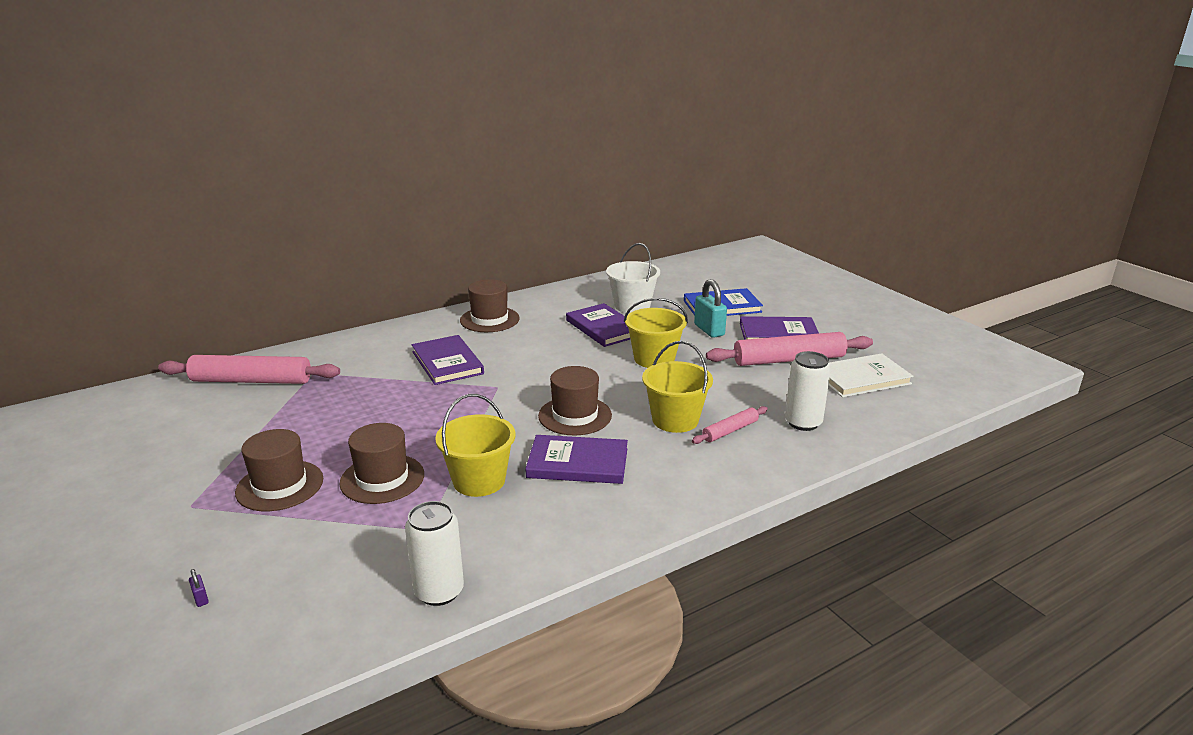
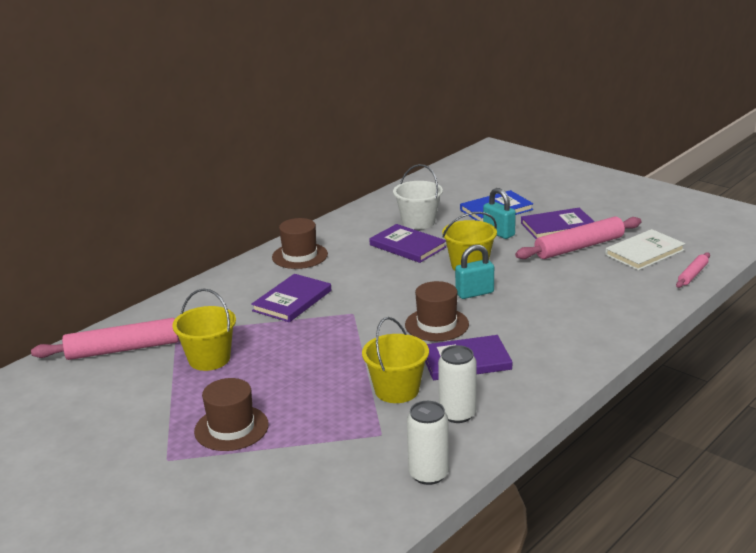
camera: 15 degrees left, 0 degrees up
purple padlock [189,569,209,607] -> none
brown hat [339,423,424,504] -> none
purple book [412,335,484,385] -> purple book turned 75 degrees clockwise [251,274,331,322]
yellow bucket [642,341,713,433] -> yellow bucket moved to [172,289,236,371]
pink rolling pin [692,406,768,444] -> pink rolling pin moved to [676,252,710,288]
white can [785,351,831,431] -> white can moved to [438,345,476,423]
none -> turquoise padlock [455,244,494,299]

